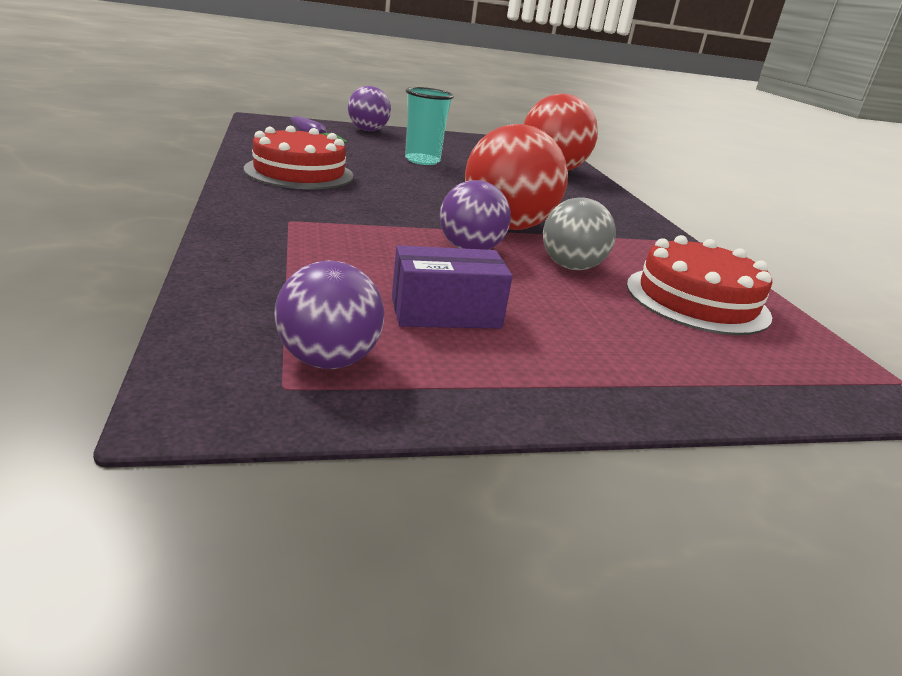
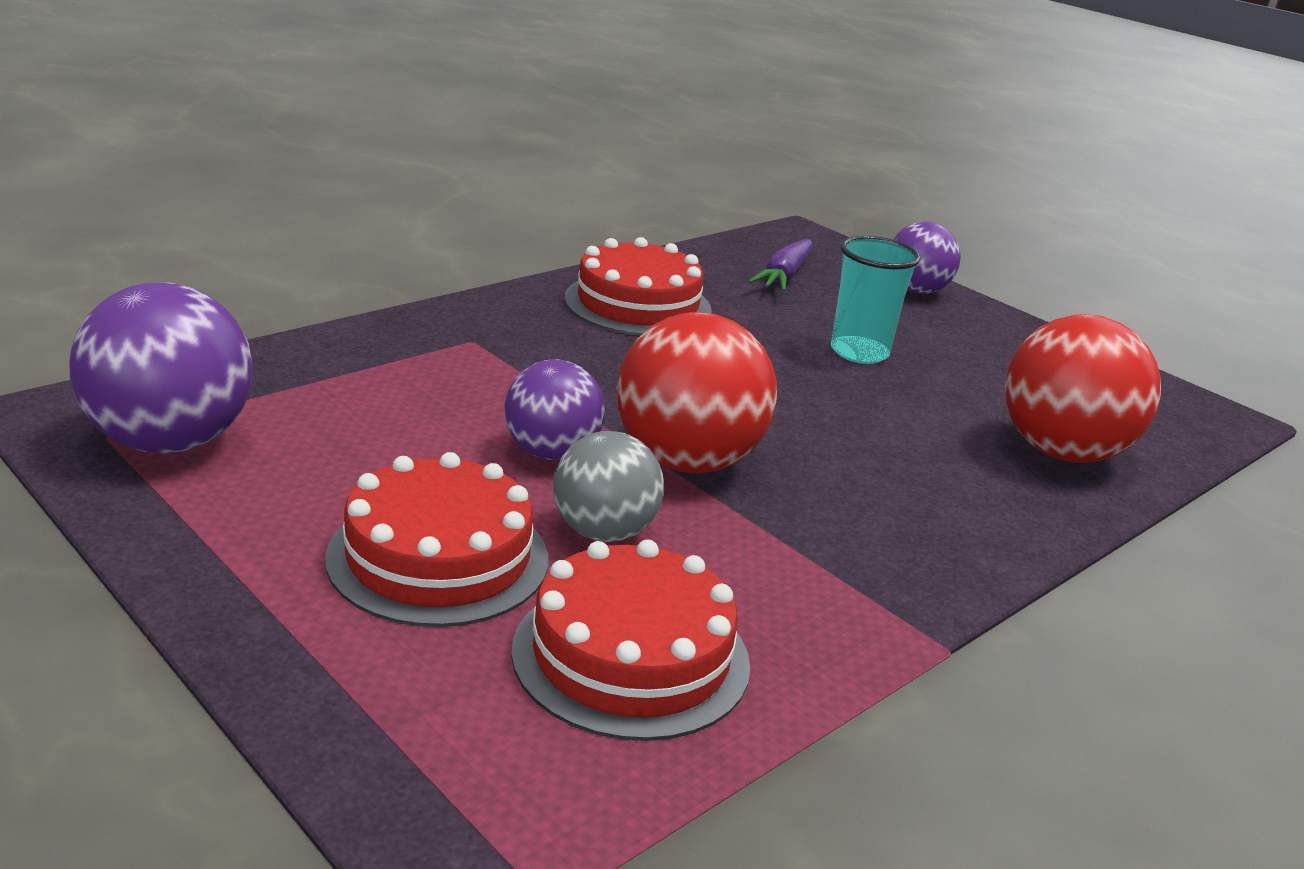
camera: 60 degrees right, 0 degrees up
purple ball [274,261,384,369] -> purple ball [69,282,253,454], size x1.59
purple box [392,245,513,329] -> none
none -> red cake [325,452,548,627]

